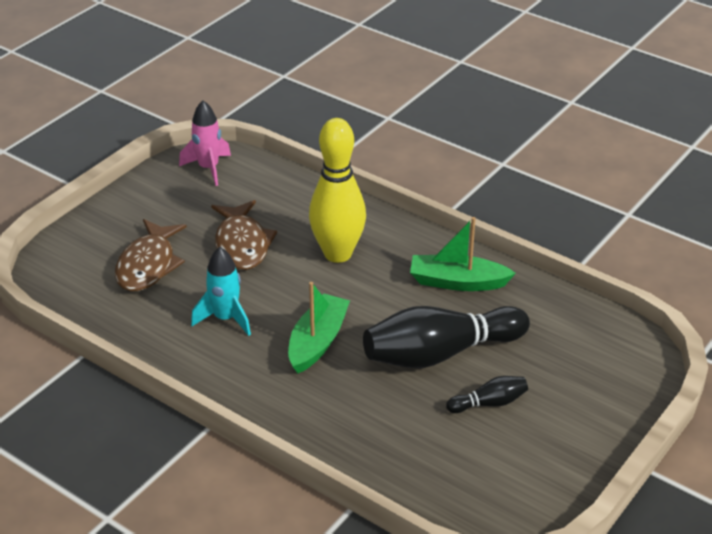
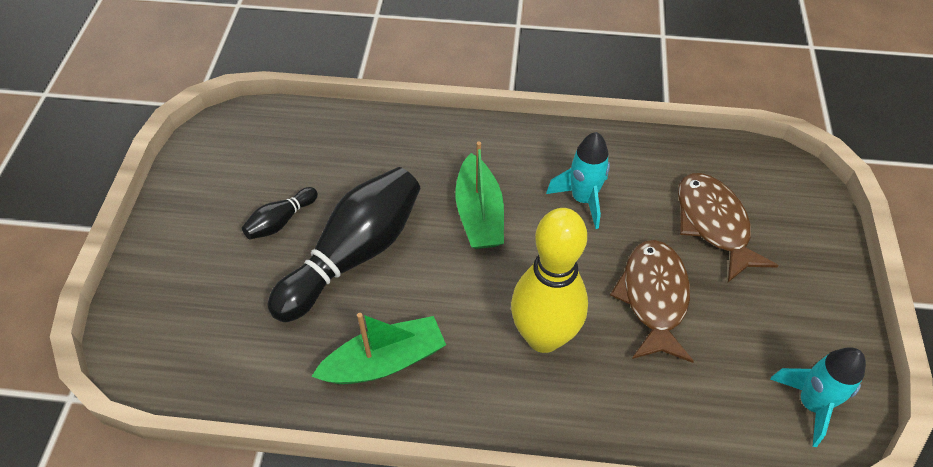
camera: 150 degrees right, 15 degrees up
pink rocket [179,101,231,186] -> turquoise rocket [770,347,866,447]
brown fish [211,200,277,270] -> brown fish turned 45 degrees clockwise [610,240,694,363]

